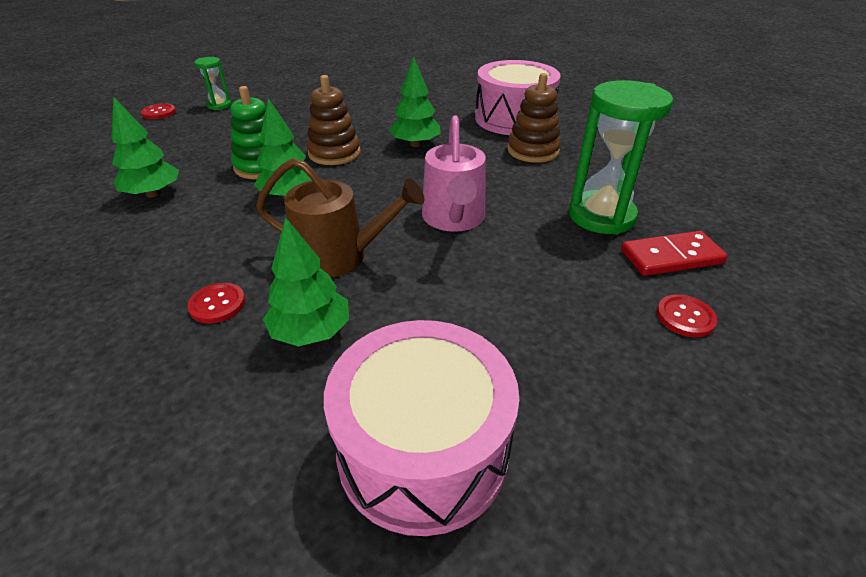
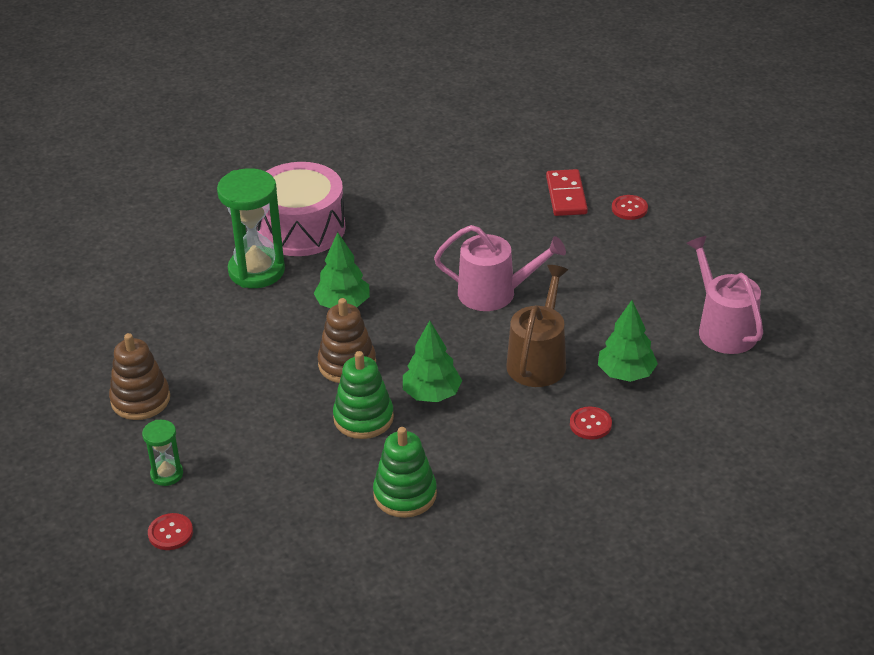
camera: 80 degrees left, 0 degrees up
green tree [111,96,179,198] -> green stacking toy [373,427,437,518]
pink drum [324,320,519,536] -> pink watering can [686,236,763,354]
brown stacking toy [507,73,561,163] -> brown stacking toy moved to [109,333,170,420]
green hourglass [569,80,673,235] -> green hourglass moved to [217,168,285,288]

